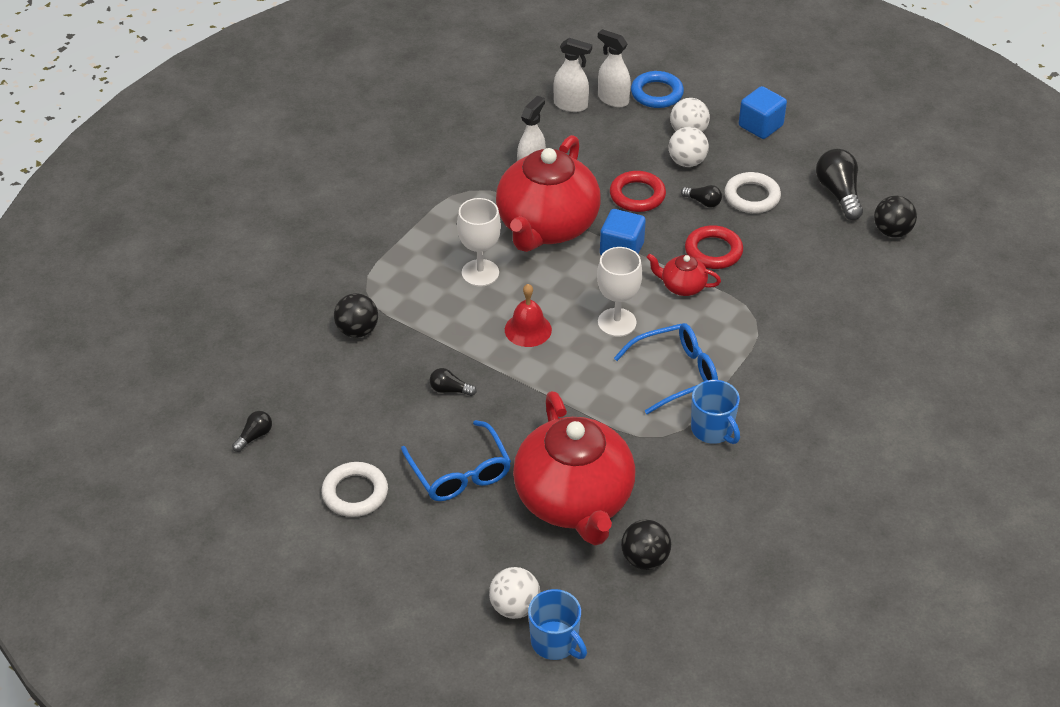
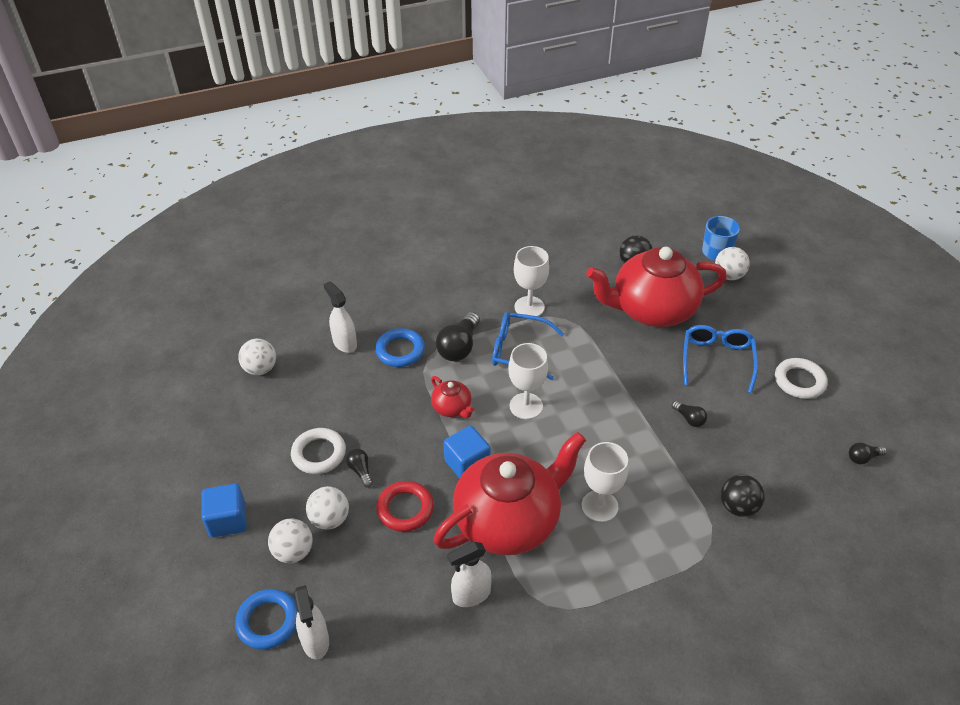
camera: 145 degrees left, 0 degrees up
red bell [505,284,552,347] -> none
red teapot [513,391,635,545] -> red teapot turned 120 degrees counterclockwise [586,247,727,327]
white spray bottle [553,38,592,112] -> white spray bottle moved to [323,281,357,353]
red ring [685,225,743,269] -> none
blue mug [691,380,740,444] -> white goblet [514,246,550,316]
black light bulb [816,149,863,220] -> black light bulb moved to [436,312,480,361]
black ball [874,196,917,238] -> white ball [238,339,276,375]
none -> blue ring [375,328,425,367]

